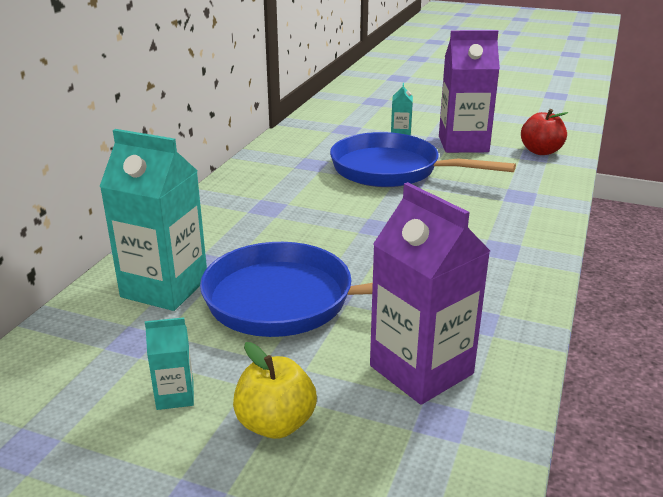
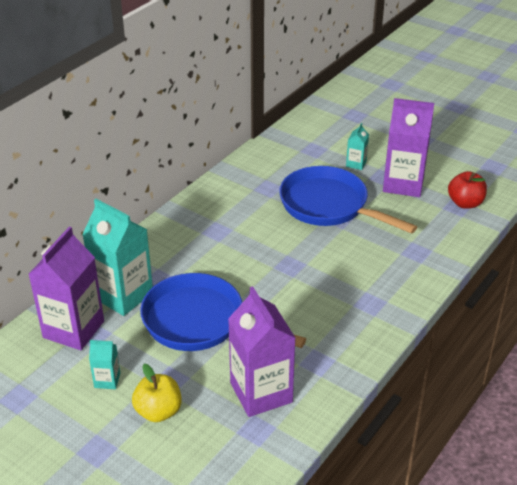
camera: 15 degrees right, 10 degrees up
none -> purple carton [28,227,104,350]

